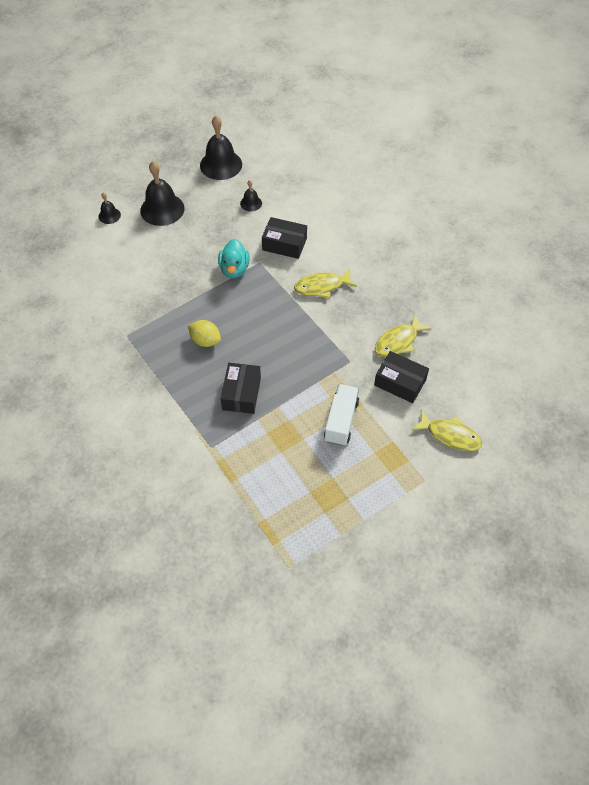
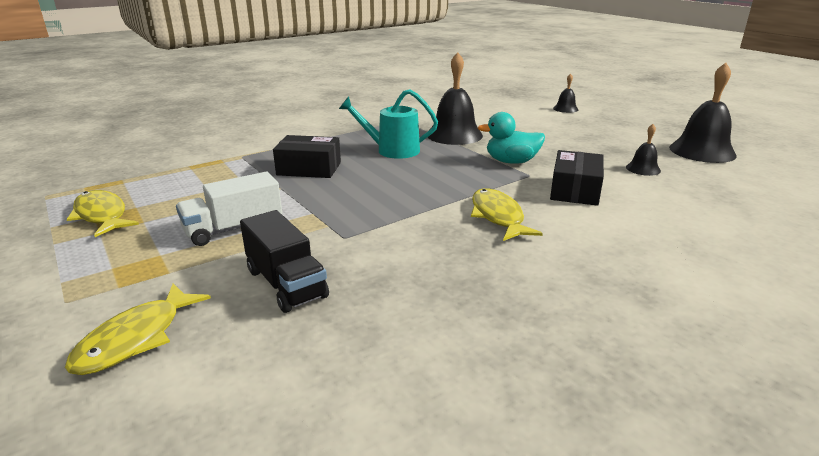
camera: 90 degrees right, 30 degrees down
black bell [140,161,185,226] -> black bell moved to [428,52,483,145]
yellow lemon [188,320,221,347] -> turquoise watering can [339,89,438,159]
white truck [324,384,359,446] -> white truck turned 135 degrees clockwise [176,172,282,246]
black box [374,351,429,403] -> black truck [240,210,329,313]
yellow fish [375,314,432,357] -> yellow fish moved to [67,190,139,237]

